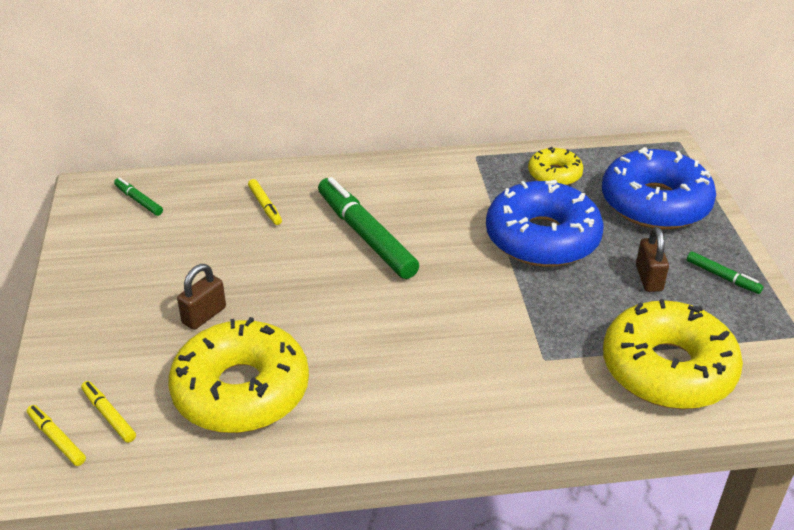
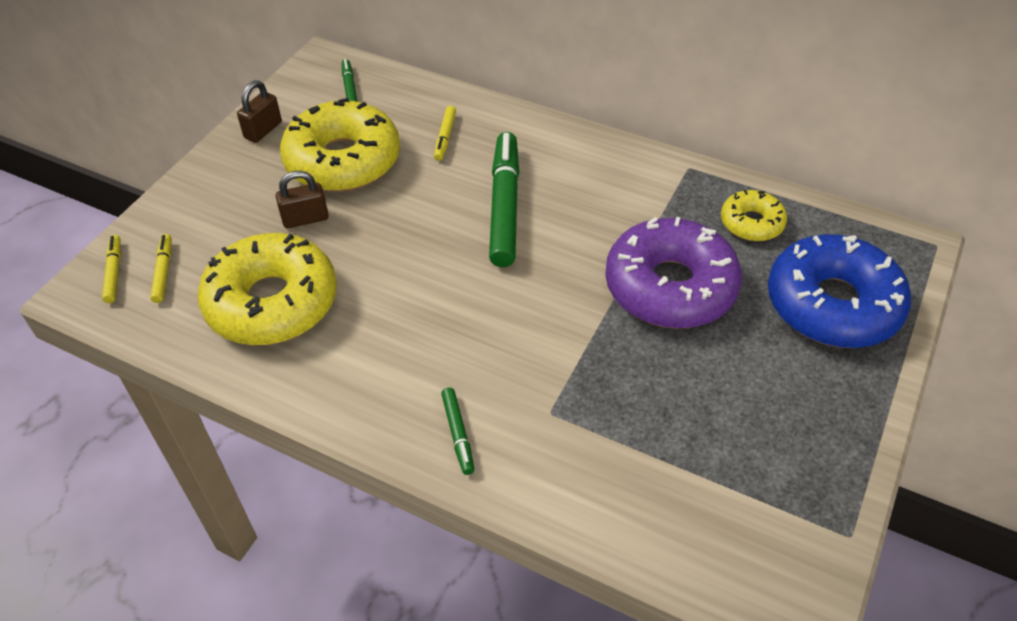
camera: 35 degrees right, 10 degrees up
blue donut [486,180,604,267] -> purple donut [605,217,742,329]
yellow donut [603,299,743,409] -> yellow donut moved to [280,98,400,192]
brown padlock [636,227,669,292] -> brown padlock moved to [237,80,282,143]
green marker [687,251,763,294] -> green marker moved to [441,387,474,475]

